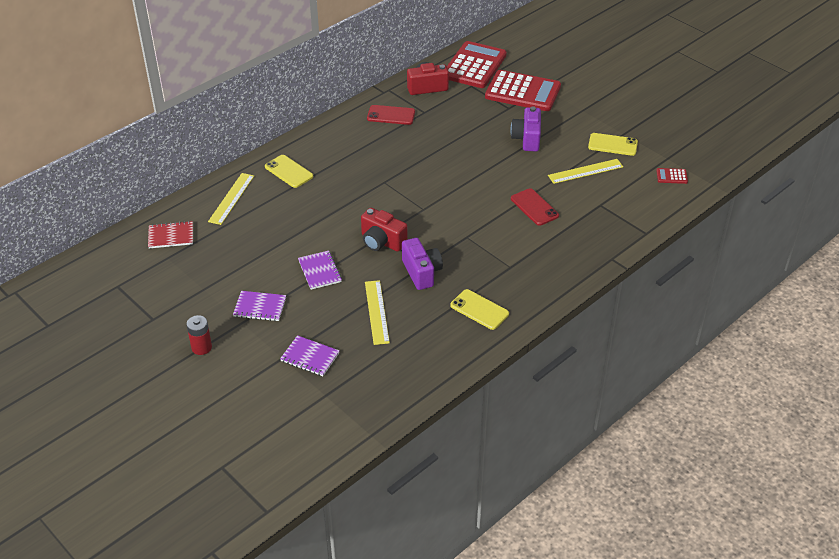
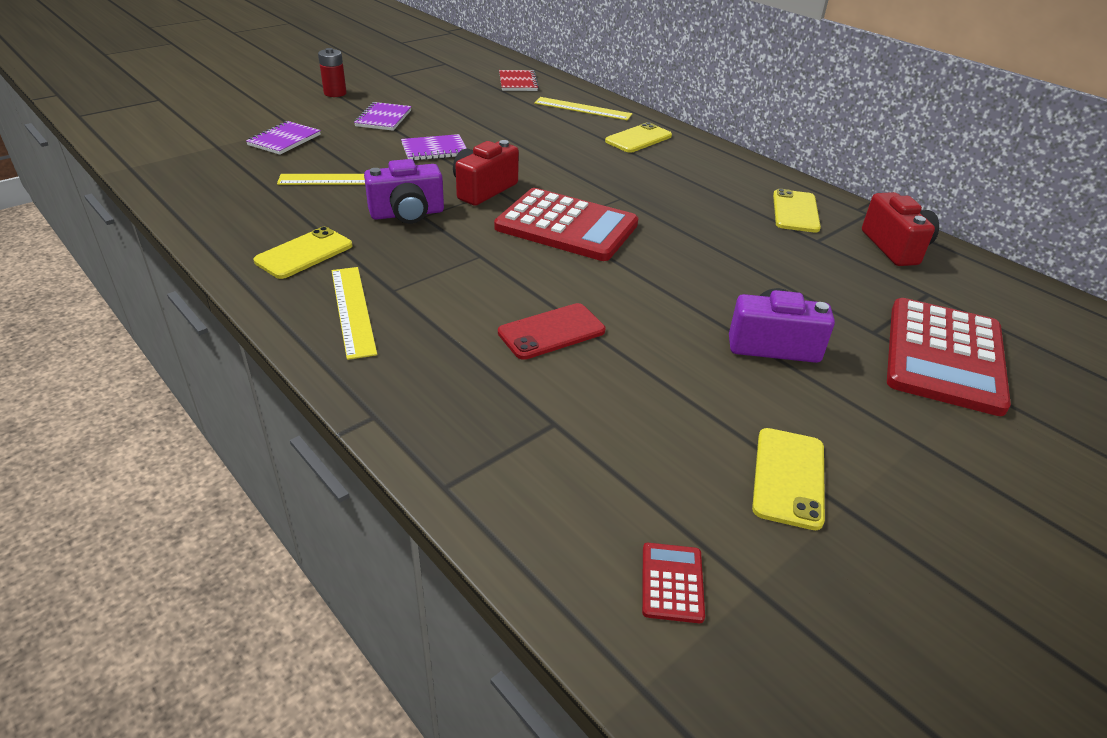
camera: 90 degrees right, 5 degrees down
red phone [367,105,415,125] -> yellow phone [773,189,821,233]
red calculator [447,41,507,88] -> red calculator moved to [494,188,638,261]
yellow ruler [548,159,623,184] -> yellow ruler moved to [332,267,377,360]

